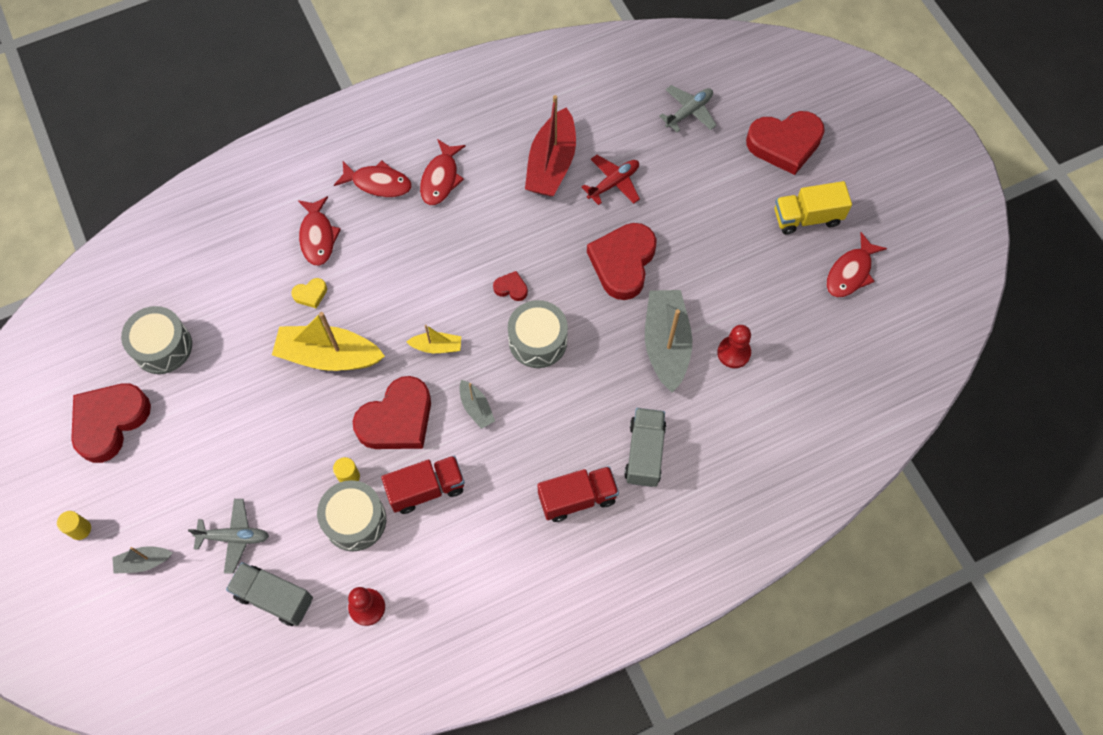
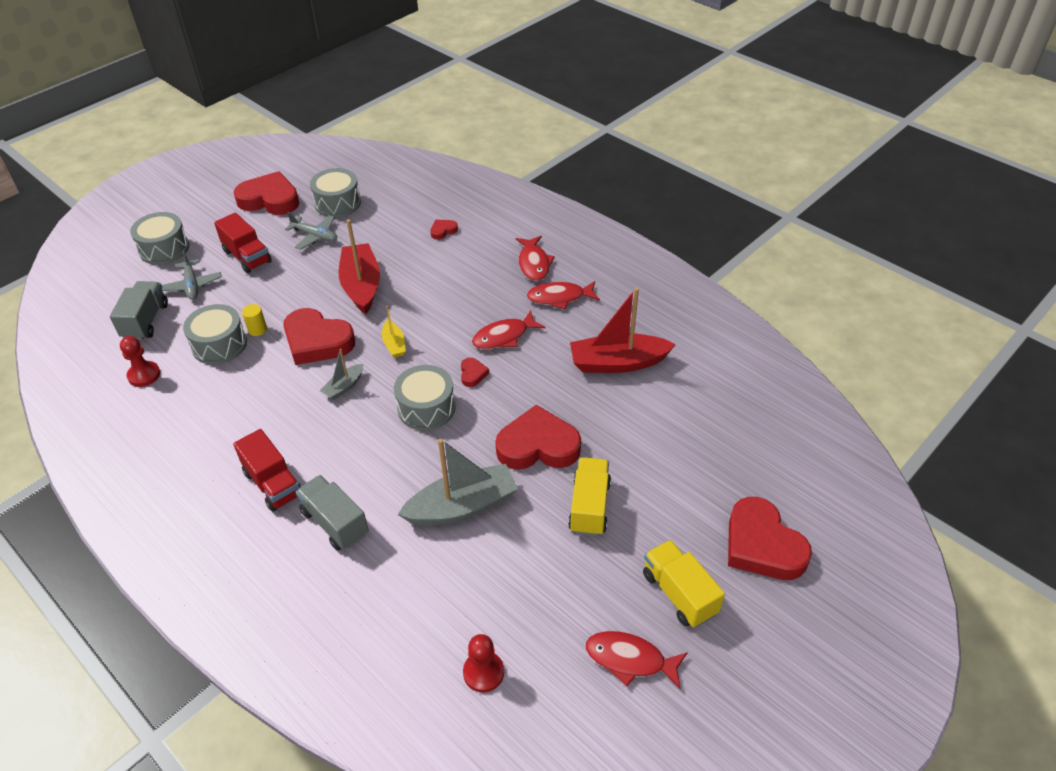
camera: 70 degrees right, 20 degrees down
yellow cylinder [57,511,91,540] -> none
grey boat [112,546,172,574] -> grey drum [130,212,189,265]
yellow boat [272,312,385,371] -> red boat [339,219,380,314]
yellow heart [291,278,327,308] -> none
red fish [298,196,341,266] -> red fish moved to [472,310,545,349]
red truck [381,455,465,514] -> red truck moved to [214,213,272,273]
red plane [582,155,640,205] -> none
grey truck [624,408,666,487] -> grey truck turned 120 degrees counterclockwise [296,475,369,551]
grey plane [659,85,717,133] -> grey plane moved to [285,212,337,250]
red pawn [717,325,751,368] -> red pawn moved to [463,634,504,693]
none -> red heart [430,220,458,240]
none -> yellow truck [568,457,611,536]

